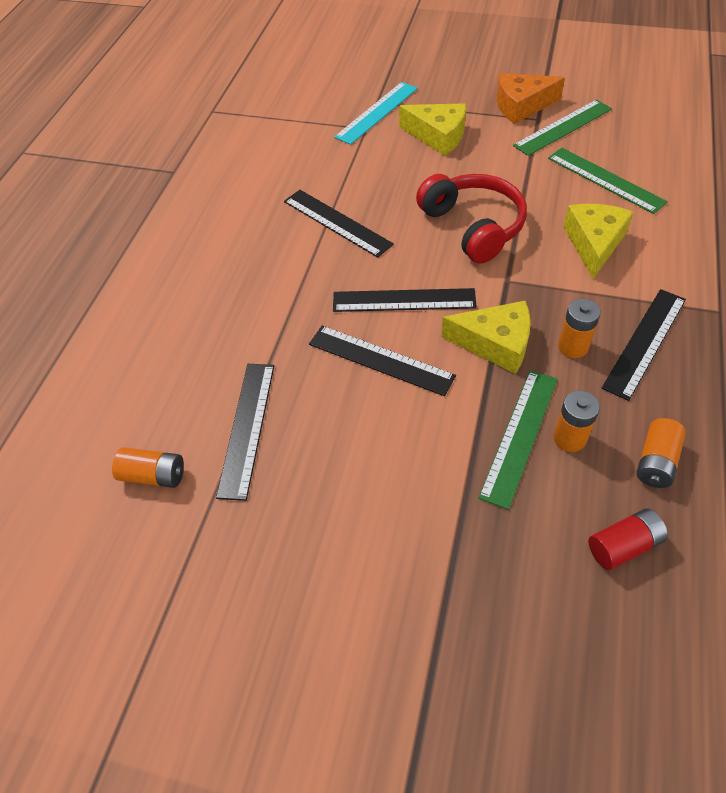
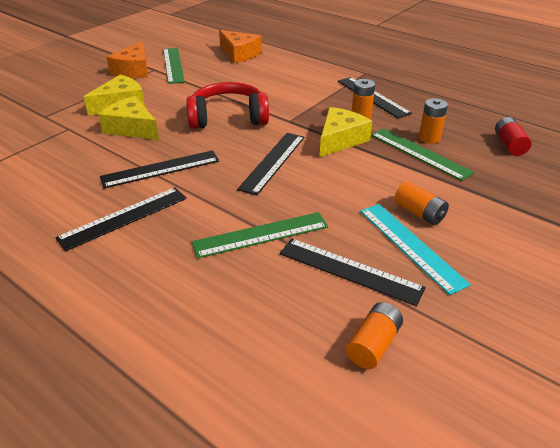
camera: 70 degrees left, 15 degrees down
black ruler [309,326,456,396] -> black ruler moved to [55,187,187,252]
turquoise ruler [334,82,418,145] -> turquoise ruler moved to [360,204,471,295]
green ruler [548,148,668,214] -> green ruler moved to [191,212,328,259]
yellow cheese [563,204,633,279] -> yellow cheese moved to [98,96,159,140]
orange battery [637,418,686,488] -> orange battery moved to [394,181,449,225]
none -> orange cheese [219,30,262,63]

